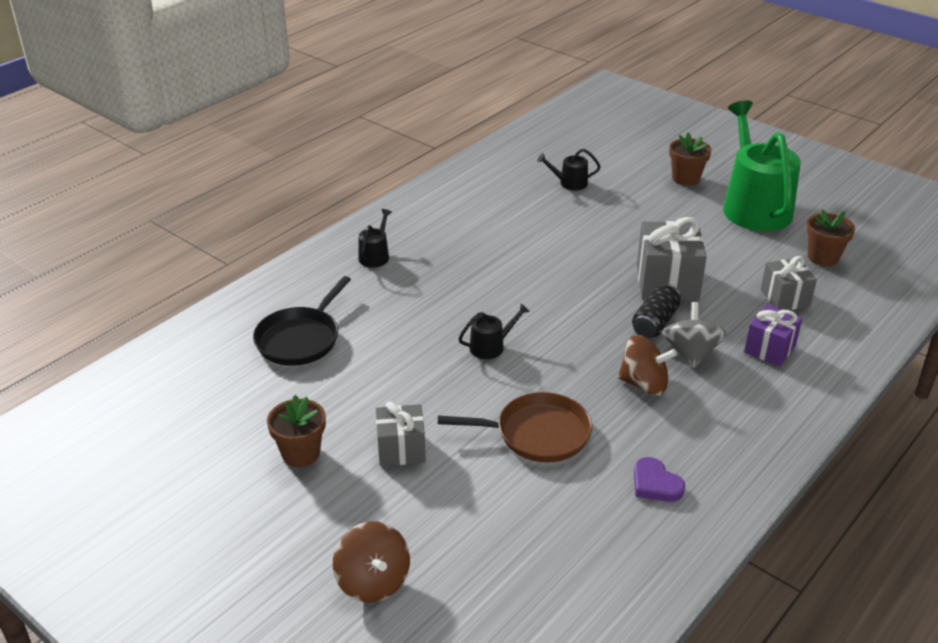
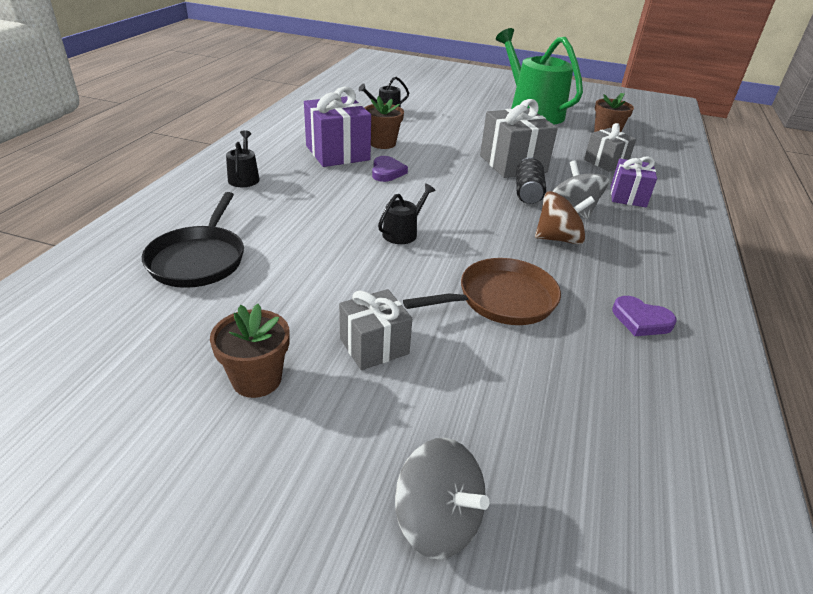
camera: 25 degrees left, 0 degrees up
brown spinning top [333,521,410,603] -> grey spinning top [395,438,489,559]
brown flower pot [669,132,711,186] -> brown flower pot moved to [365,96,404,149]
none -> purple gift [304,87,371,167]
none -> purple heart [372,156,408,182]

